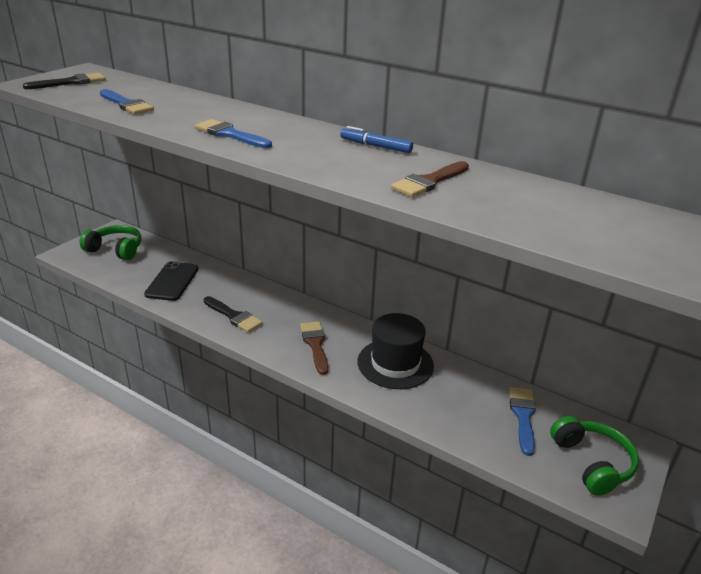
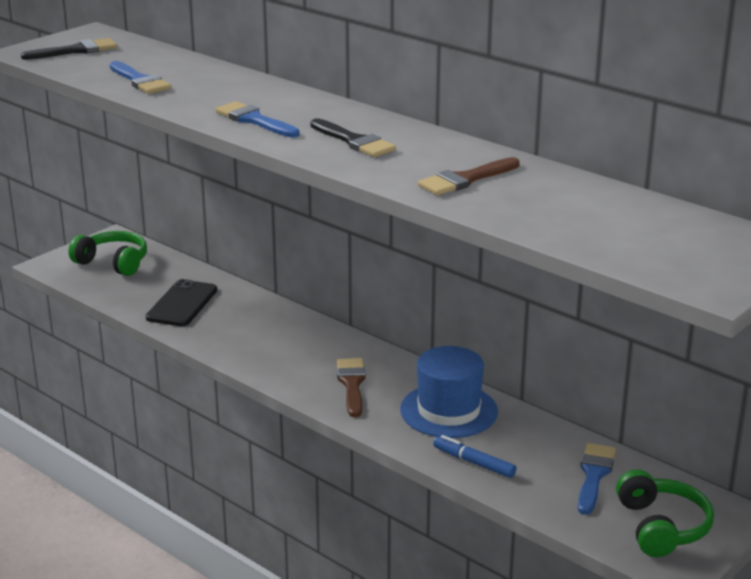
camera: 10 degrees right, 5 degrees down
black brush [204,296,263,333] -> black brush moved to [310,118,396,157]
blue marker [340,126,413,153] -> blue marker moved to [433,435,517,478]
black hat [358,313,434,389] -> blue hat [400,346,498,438]

